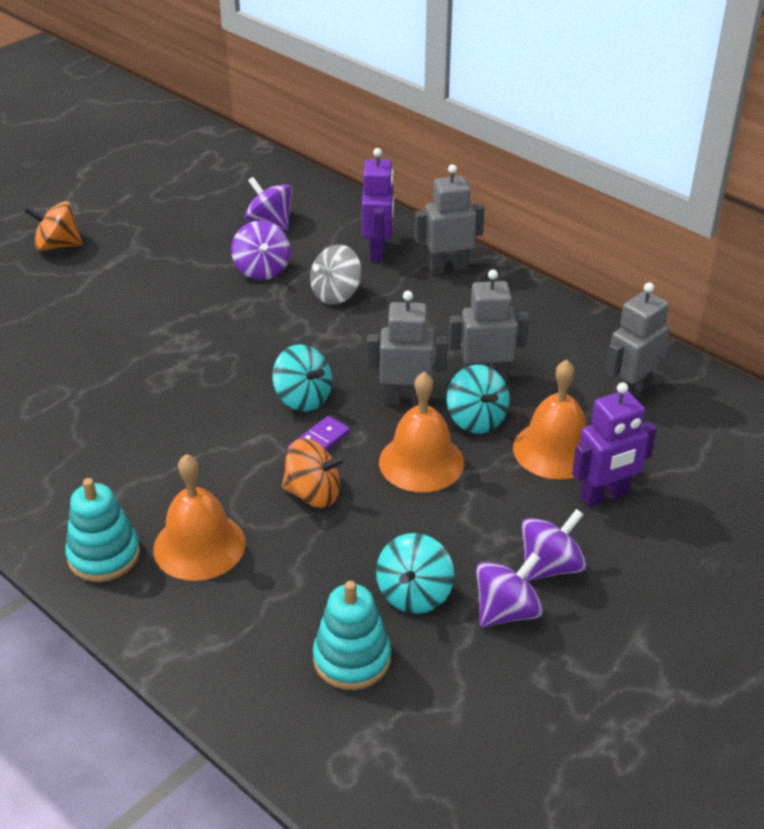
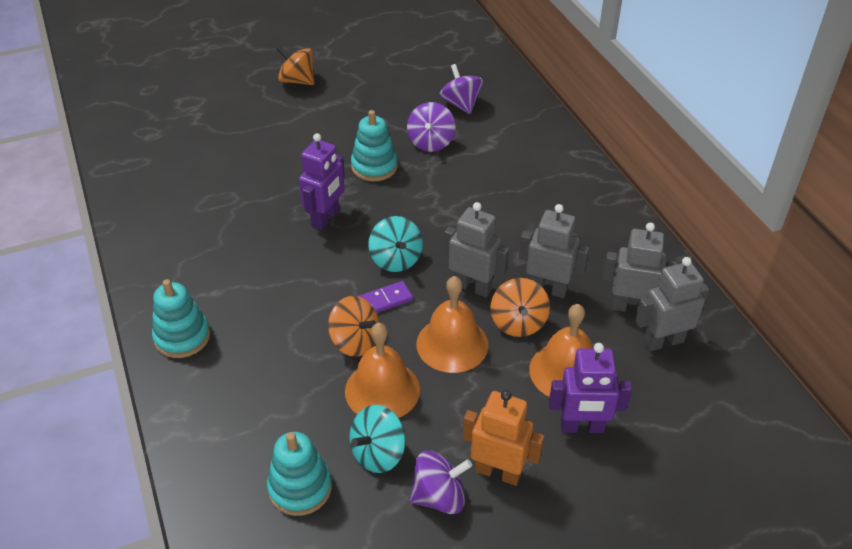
camera: 25 degrees right, 5 degrees up
orange bell [153,454,246,581] -> orange bell moved to [345,323,420,418]
grey spinning top [310,245,361,305] -> none
purple robot [362,148,394,261] -> purple robot moved to [299,133,345,230]
grey robot [415,164,485,274] -> grey robot moved to [602,222,678,313]
turquoise spinning top [447,365,509,434] -> orange spinning top [490,278,550,337]
purple spinning top [521,509,587,581] -> orange robot [463,390,544,486]
none -> turquoise stacking toy [351,110,398,181]

